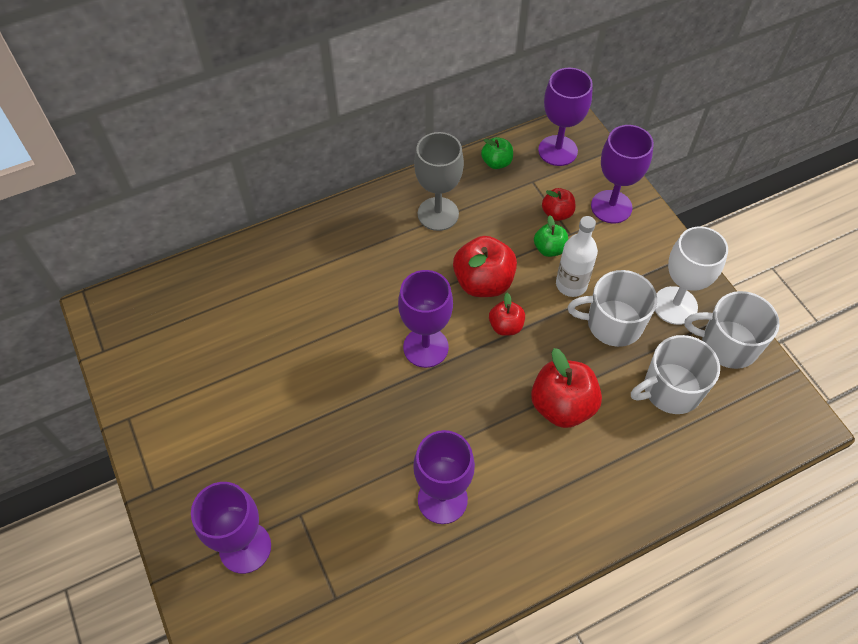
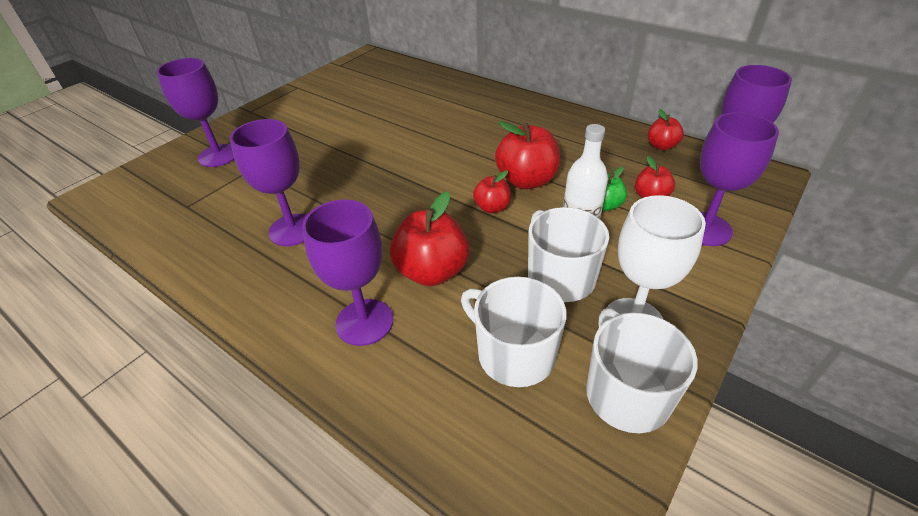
camera: 65 degrees right, 15 degrees down
purple goblet [398,270,453,368] -> purple goblet moved to [302,199,393,346]
grey goblet [414,132,464,231] -> none
green apple [481,137,513,169] -> red apple [648,109,684,150]

